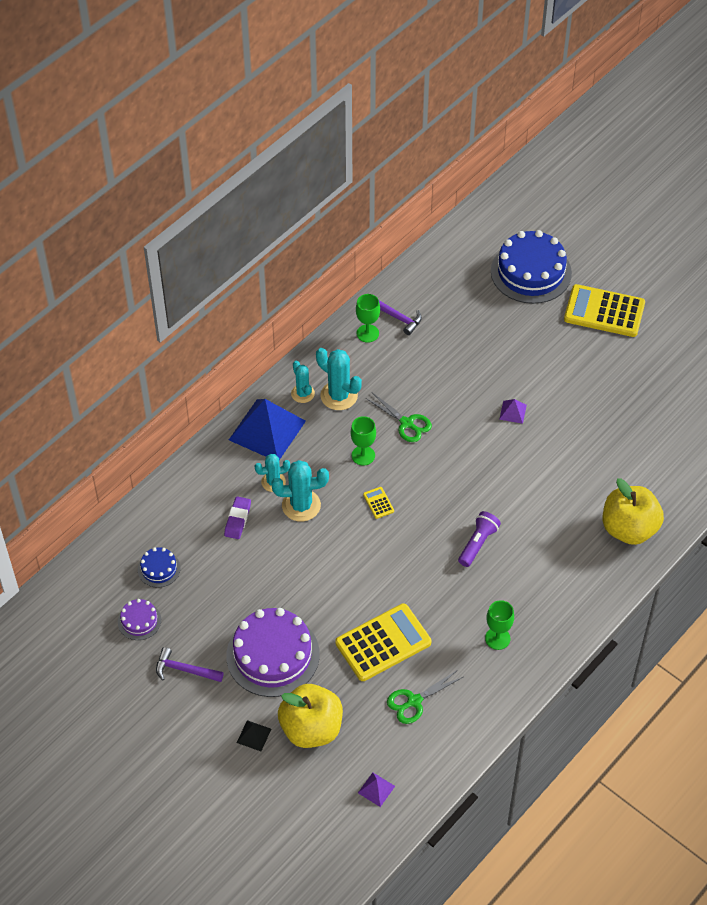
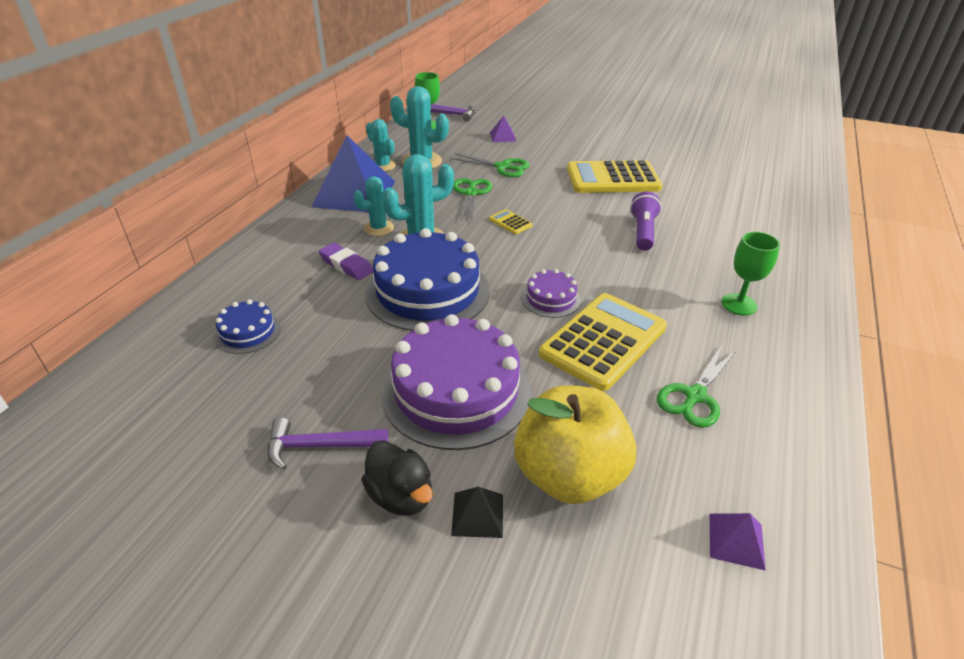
camera: 20 degrees left, 15 degrees down
purple cake [118,599,161,640] -> purple cake moved to [522,269,581,318]
purple eraser [224,496,251,539] -> purple eraser turned 45 degrees counterclockwise [319,243,373,280]
green goblet [351,416,376,466] -> green scissors [453,178,492,221]
blue cake [491,230,572,304] -> blue cake moved to [365,228,490,331]
purple pyramid [499,399,527,424] -> purple pyramid moved to [490,116,516,142]
yellow calculator [564,284,645,337] -> yellow calculator moved to [567,160,662,193]
yellow apple [603,478,664,545] -> none
none -> black duck [361,440,433,516]

